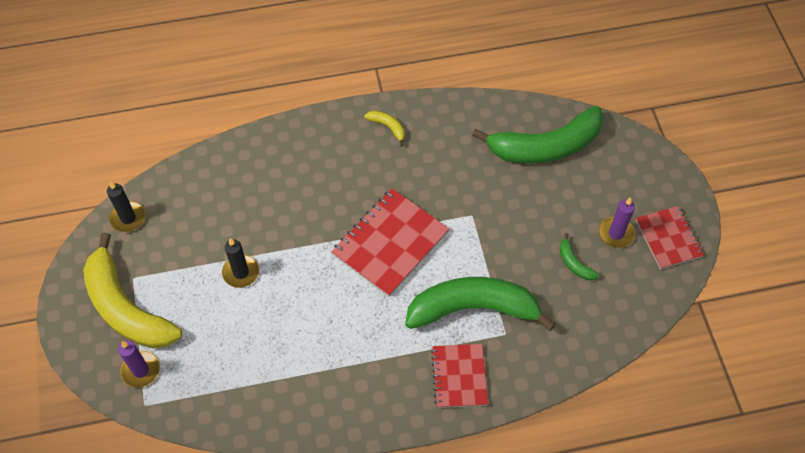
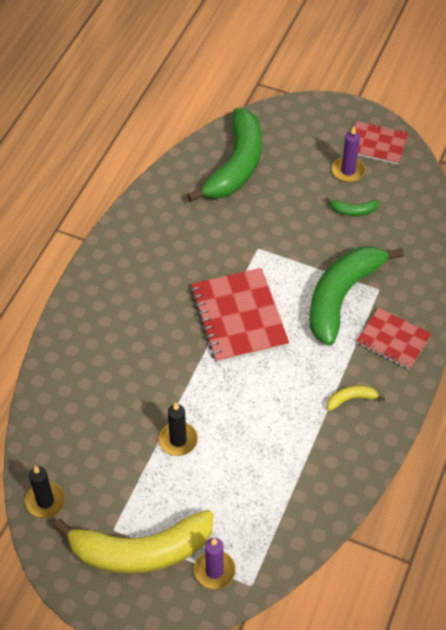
camera: 55 degrees left, 5 degrees down
yellow banana [364,110,405,147] -> yellow banana moved to [327,385,385,411]

